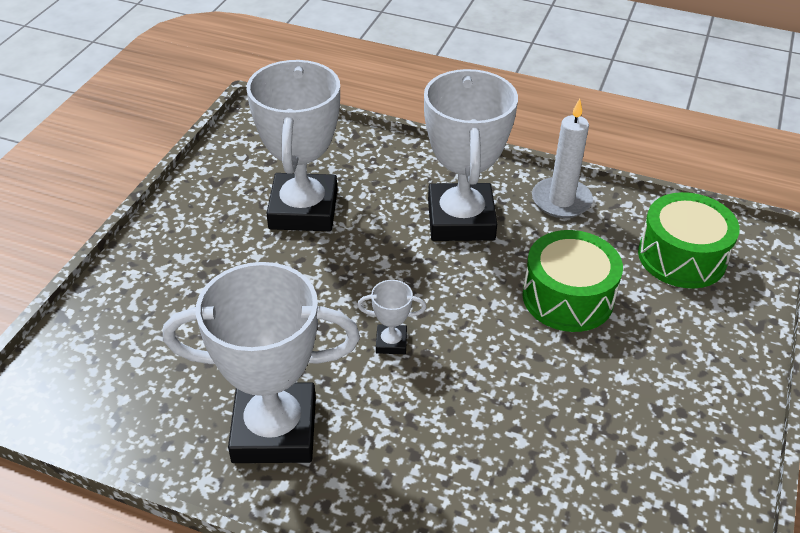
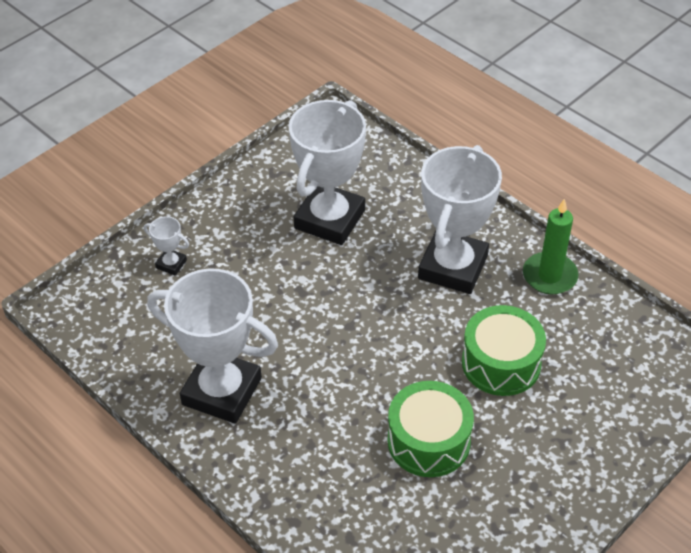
camera: 25 degrees right, 5 degrees up
white trophy [357,280,426,354] -> white trophy moved to [144,216,189,275]
white candle [532,99,593,218] -> green candle [523,199,578,294]
green drum [638,192,740,289] -> green drum moved to [388,381,474,477]

